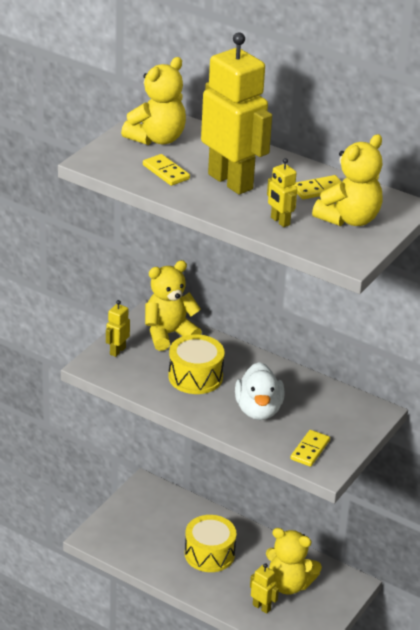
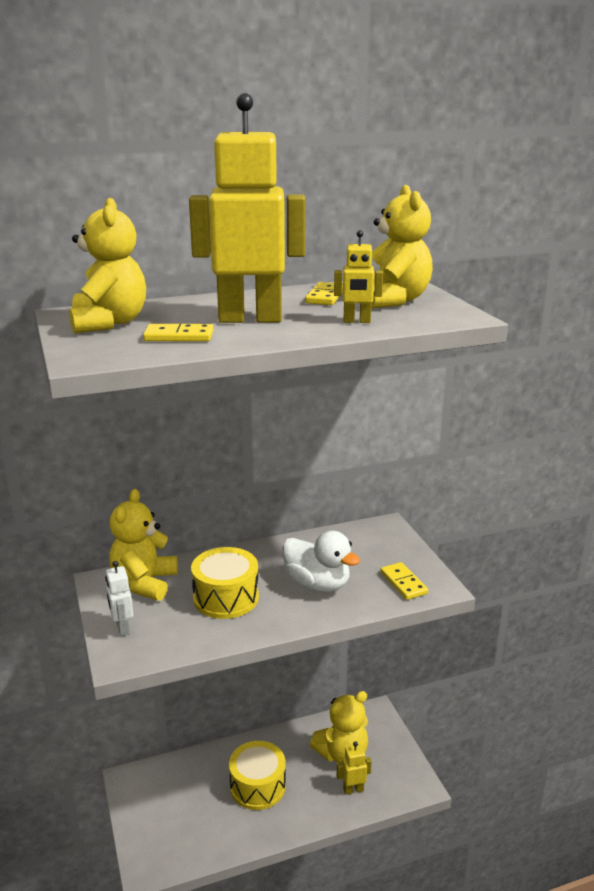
camera: 50 degrees left, 10 degrees down
yellow robot [106,300,130,357] -> white robot [105,561,133,636]

